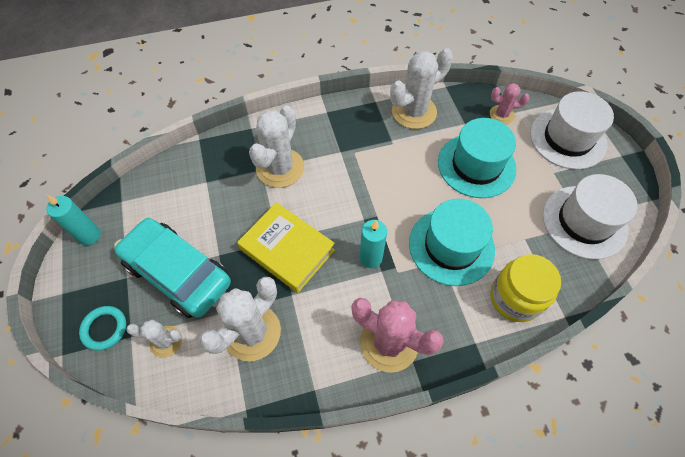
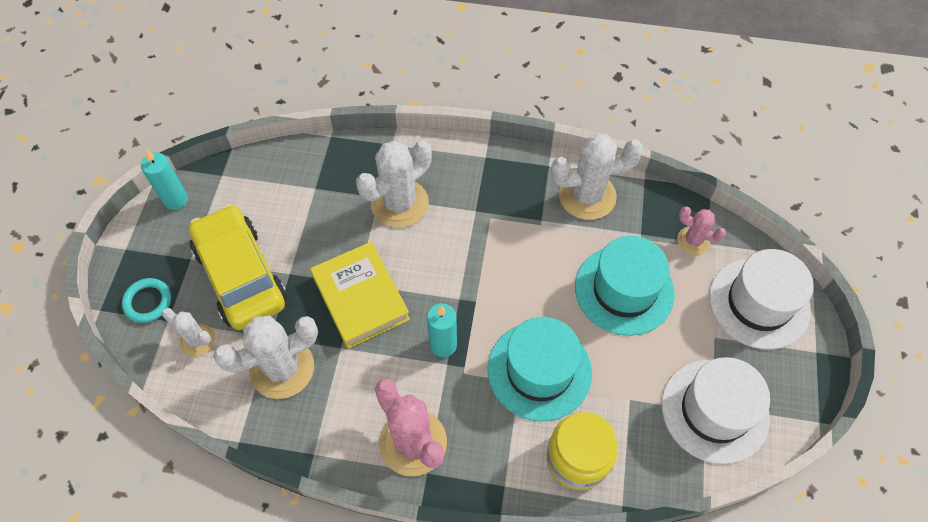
camera: 25 degrees right, 0 degrees up
turquoise car [114,218,231,318] -> yellow car [188,204,287,330]

